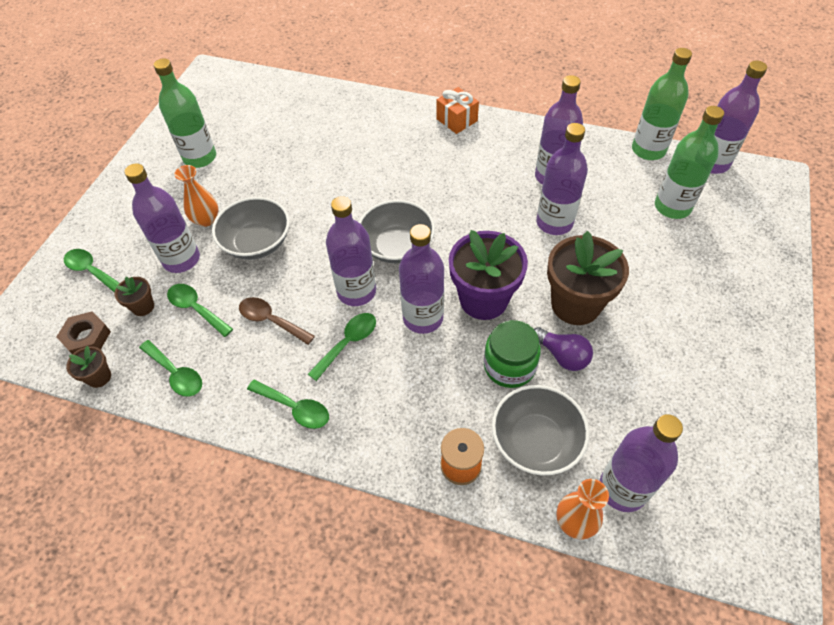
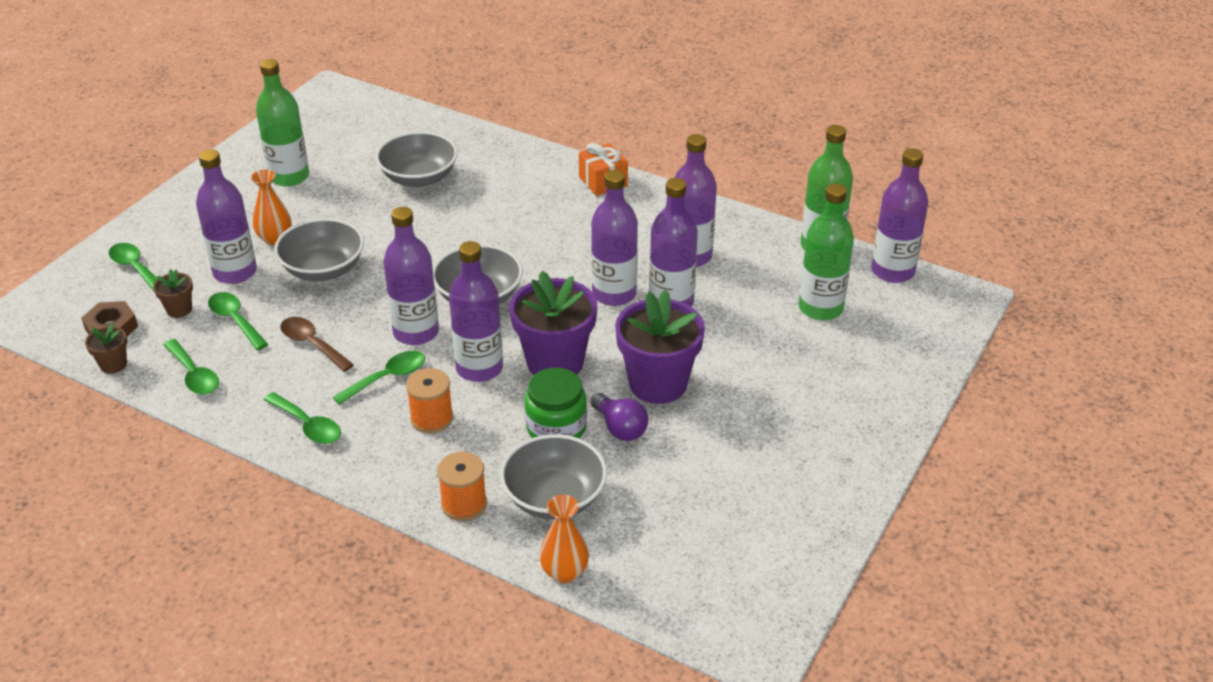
camera: 10 degrees right, 15 degrees down
brown flower pot [547,231,629,325] -> purple flower pot [615,289,705,404]
purple bottle [600,414,683,512] -> purple bottle moved to [591,170,638,306]
none -> grey bowl [376,131,458,187]
none -> orange spool [406,368,453,433]

